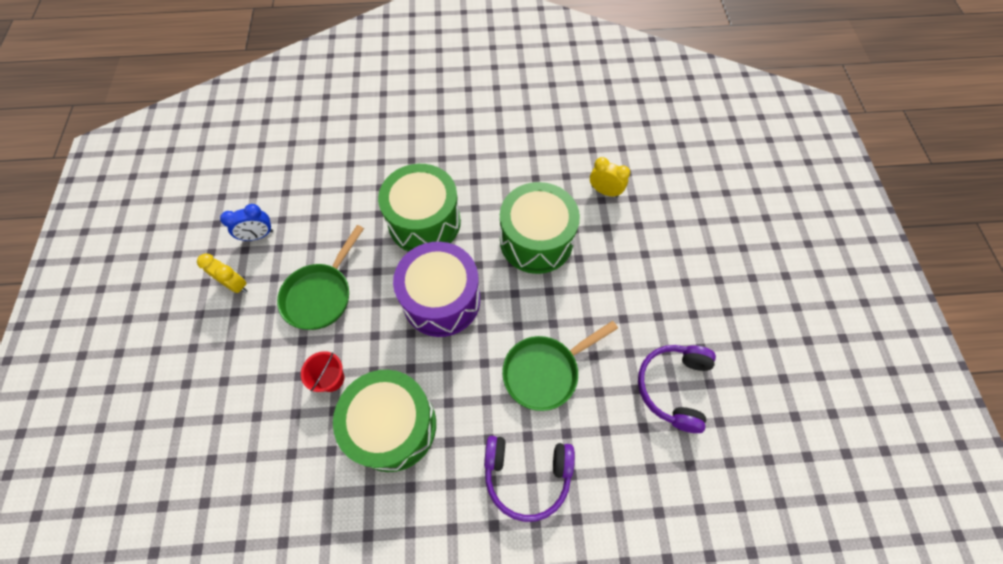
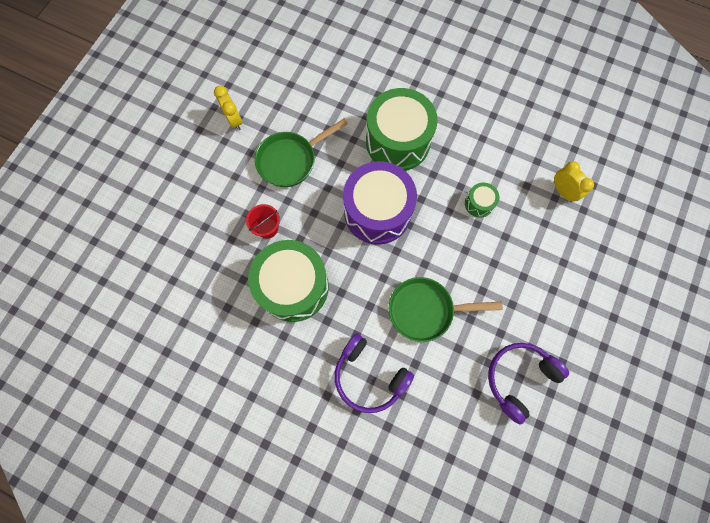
camera: 30 degrees right, 10 degrees up
blue clock [220,204,273,241] -> none
green drum [500,182,580,274] -> green drum [465,183,499,218], size x0.43

